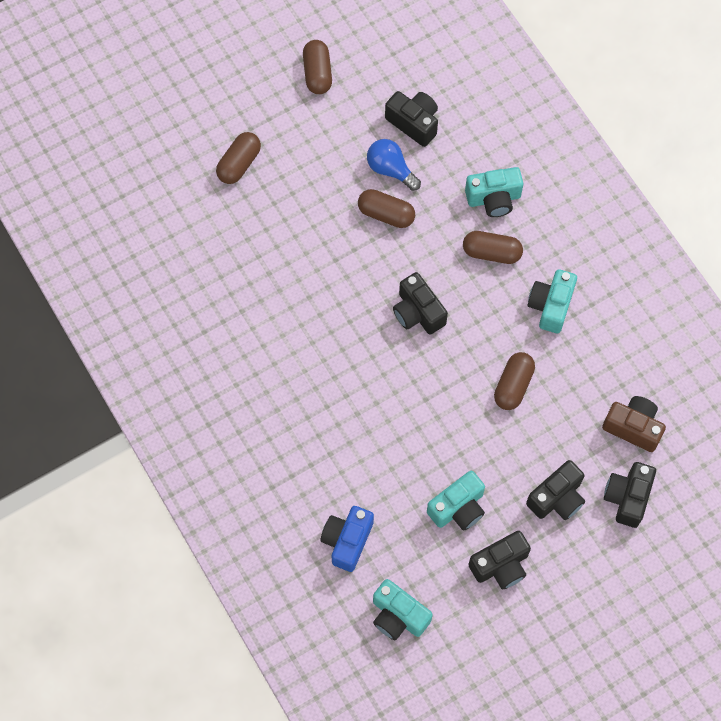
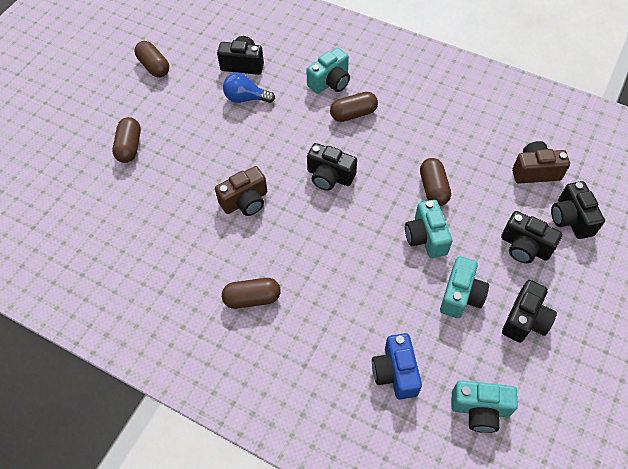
camera: 30 degrees left, 10 degrees down
brown capsule [358,189,415,228] -> brown capsule moved to [222,278,281,309]
black camera [526,460,585,520] -> black camera turned 105 degrees clockwise [501,211,562,263]
turquoise camera [528,269,577,333] -> turquoise camera moved to [405,200,452,258]
none -> brown camera [215,166,267,216]

